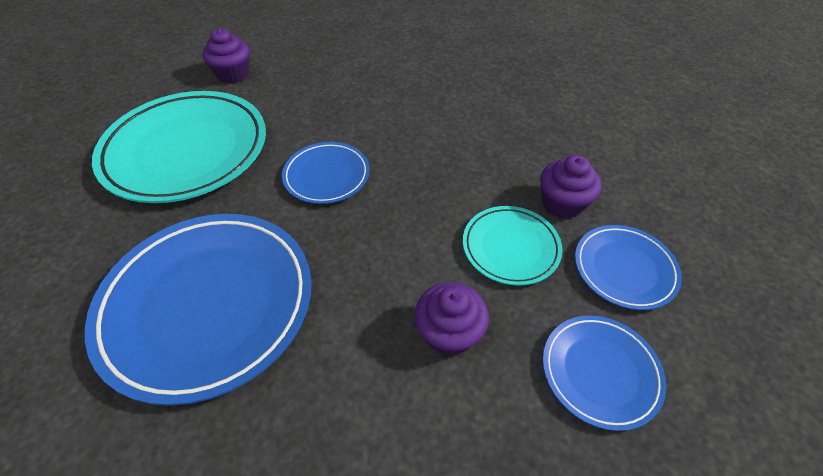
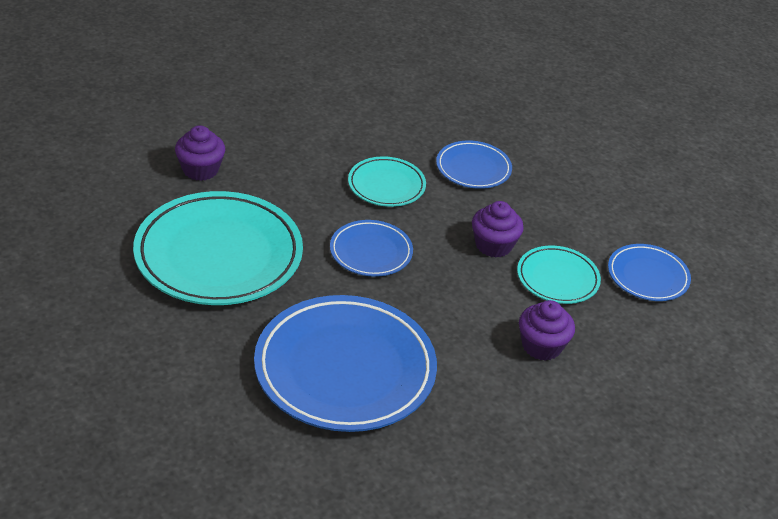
camera: 25 degrees left, 10 degrees down
purple cupcake [540,155,602,219] -> purple cupcake moved to [472,201,524,258]
blue plate [543,315,666,431] -> blue plate moved to [436,141,512,189]
none -> turquoise plate [348,156,426,207]

